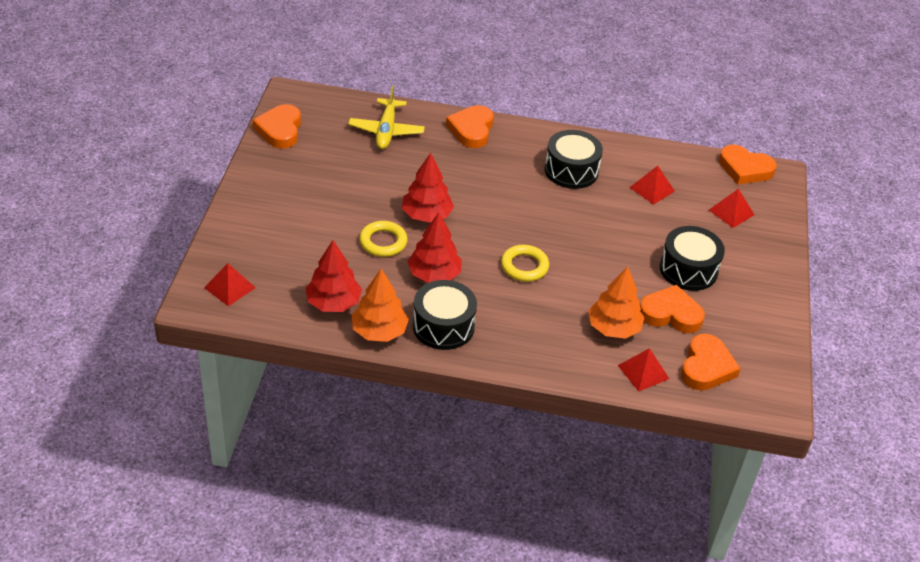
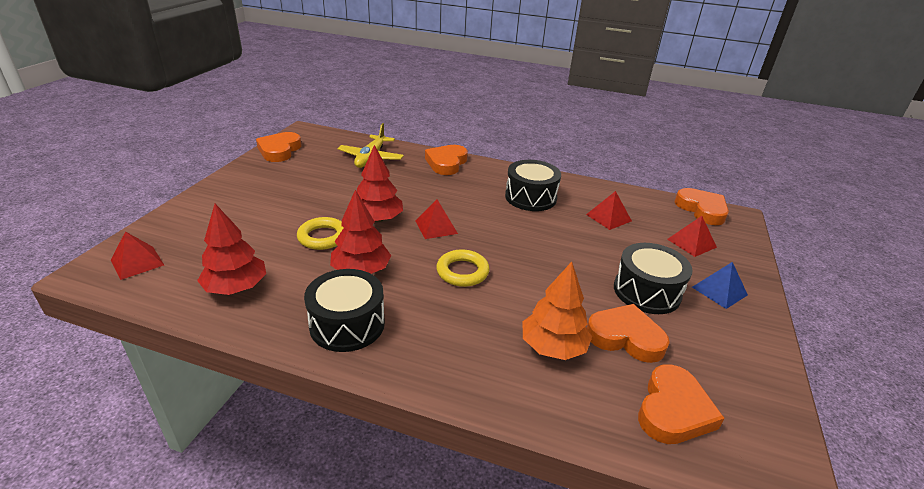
camera: 10 degrees right, 10 degrees down
orange tree [352,269,409,342] -> none
red pyramid [617,348,669,392] -> red pyramid moved to [416,200,458,239]
orange heart [719,145,777,185] -> orange heart turned 150 degrees counterclockwise [674,188,729,225]
none -> blue pyramid [692,262,748,309]

